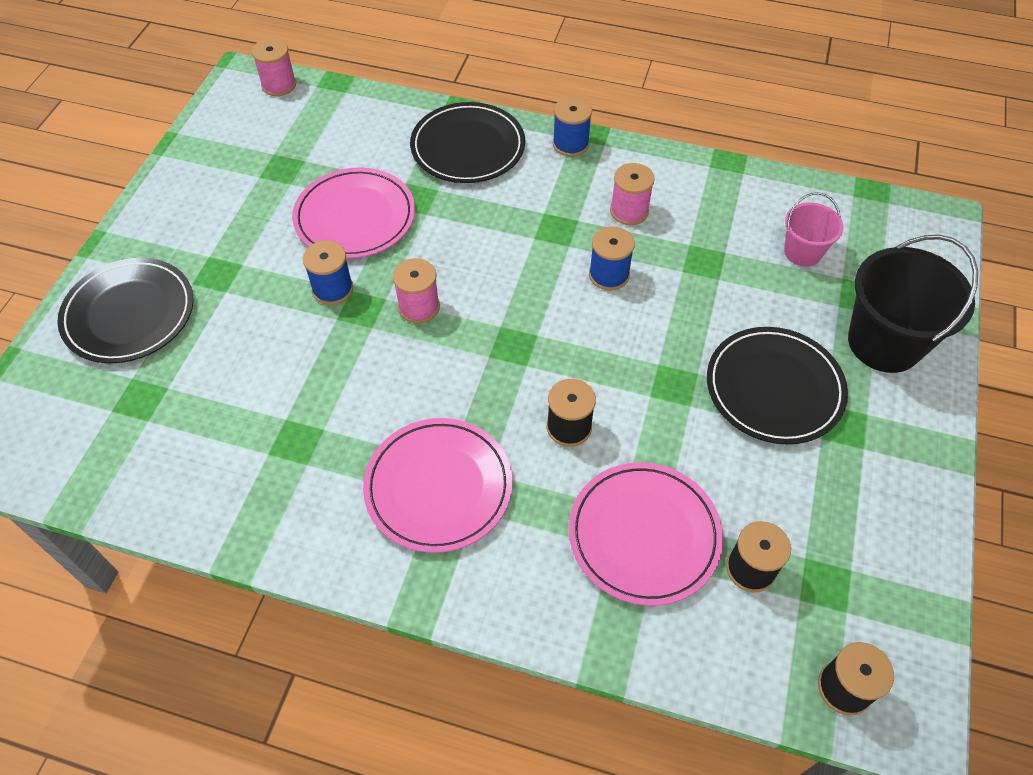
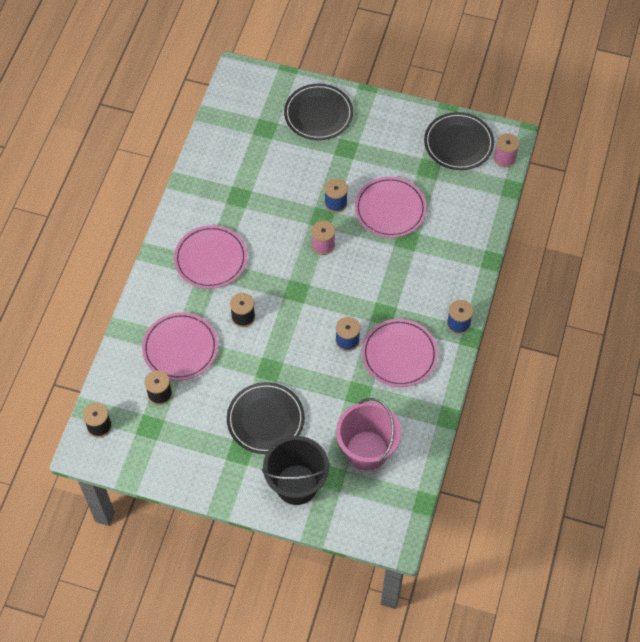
camera: 90 degrees right, 5 degrees up
black plate [410,102,525,183] -> black plate moved to [424,112,494,170]
pink spool [610,163,655,225] -> pink plate [362,319,438,387]
pink bucket [784,192,844,267] -> pink bucket [336,398,401,470], size x1.83

